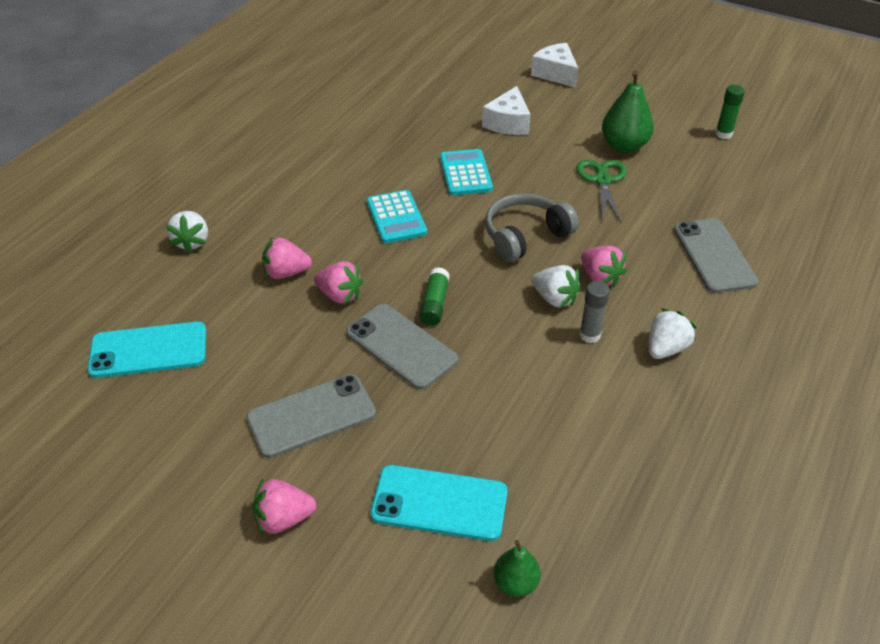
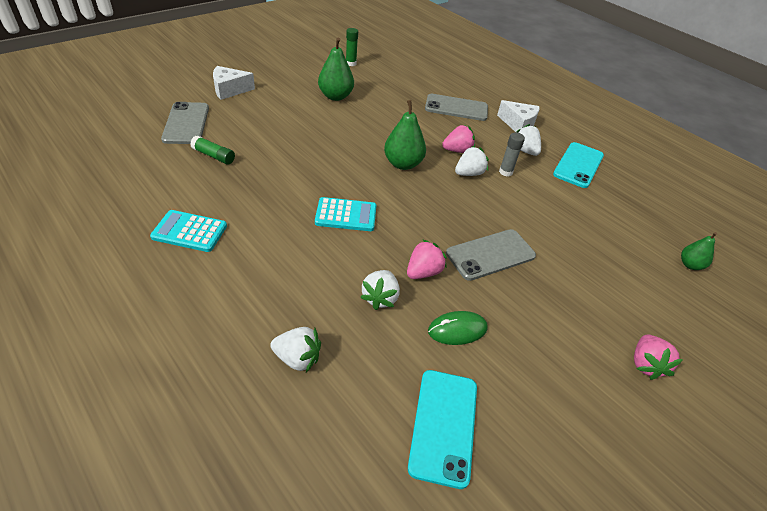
camera: 75 degrees left, 0 degrees up
grey phone [246,374,376,458] -> grey phone moved to [161,102,209,144]
pink strawberry [262,237,312,279] -> white strawberry [360,270,400,310]
turquoise phone [370,465,507,541] -> turquoise phone moved to [553,142,604,188]
green glue stick [419,267,450,326] -> green glue stick moved to [190,136,235,165]
turquoise calculator [440,149,493,195] -> turquoise calculator moved to [150,210,227,252]
white cheese [482,86,531,135] -> white cheese moved to [497,100,540,132]
grey headphones [485,193,579,262] -> green pear [384,100,426,170]
green scissors [576,160,627,223] -> none
none -> green mouse [428,311,488,345]

